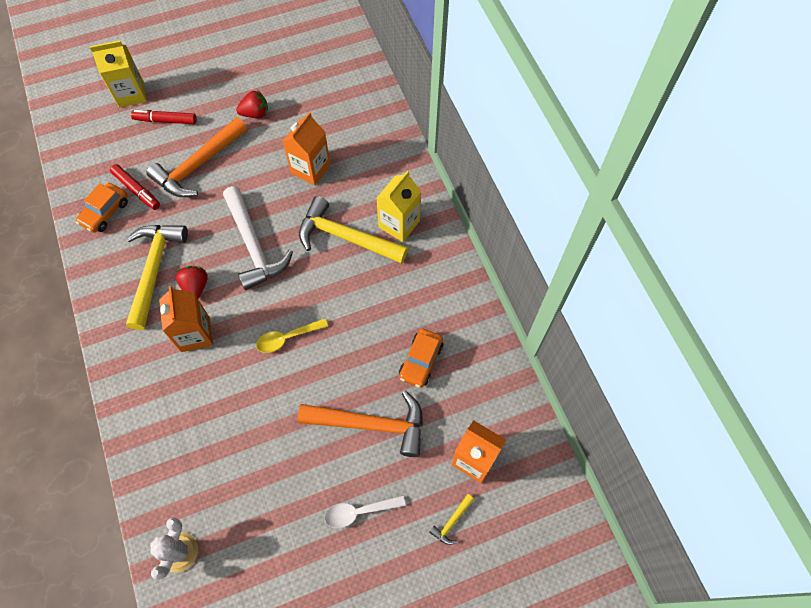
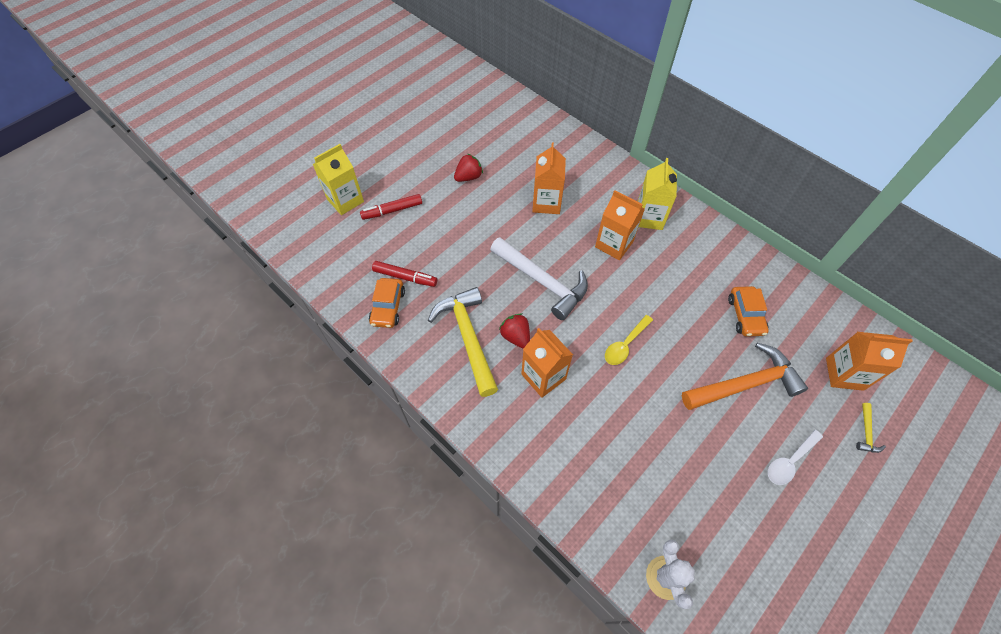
camera: 25 degrees left, 5 degrees down
orange hammer [146,117,247,197] -> none
yellow hammer [299,196,408,264] -> orange carton [595,190,645,260]

